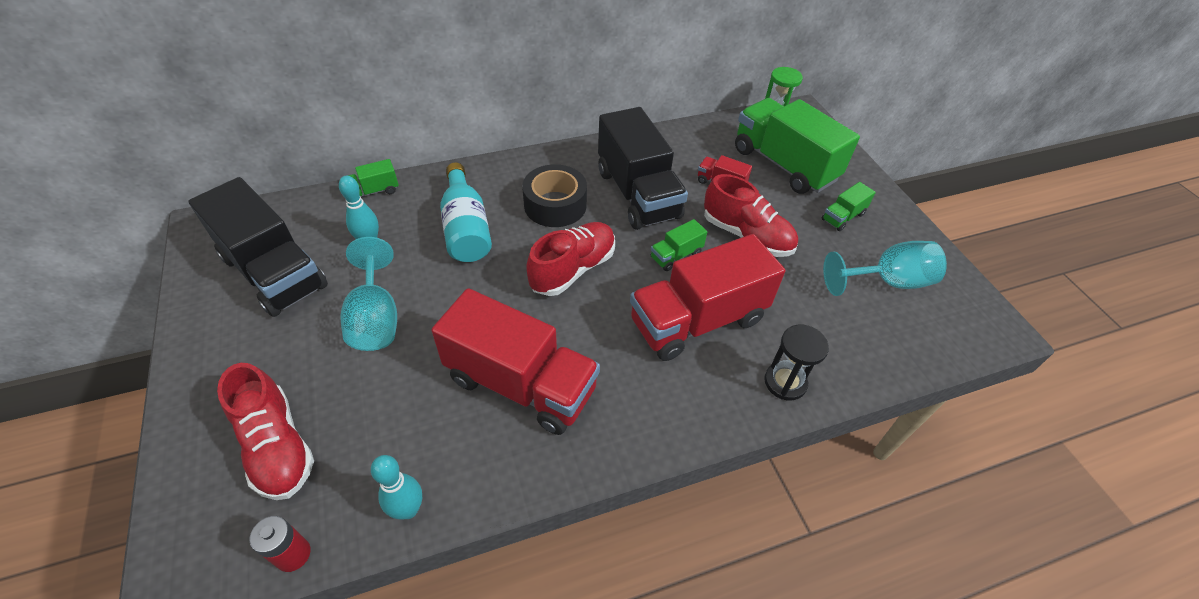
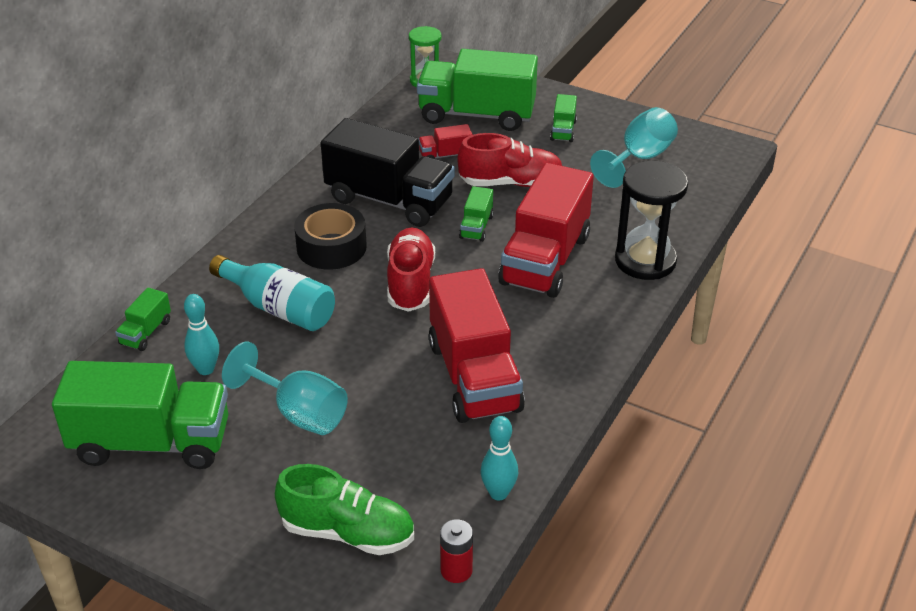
camera: 40 degrees left, 10 degrees down
black truck [188,177,328,317] -> green truck [52,361,229,469]
red shoe [217,363,314,500] -> green shoe [275,464,414,555]
red truck [431,288,600,435] -> red truck turned 90 degrees clockwise [429,268,525,423]
black hourglass [764,325,829,400] -> black hourglass [615,161,688,280], size x1.59

